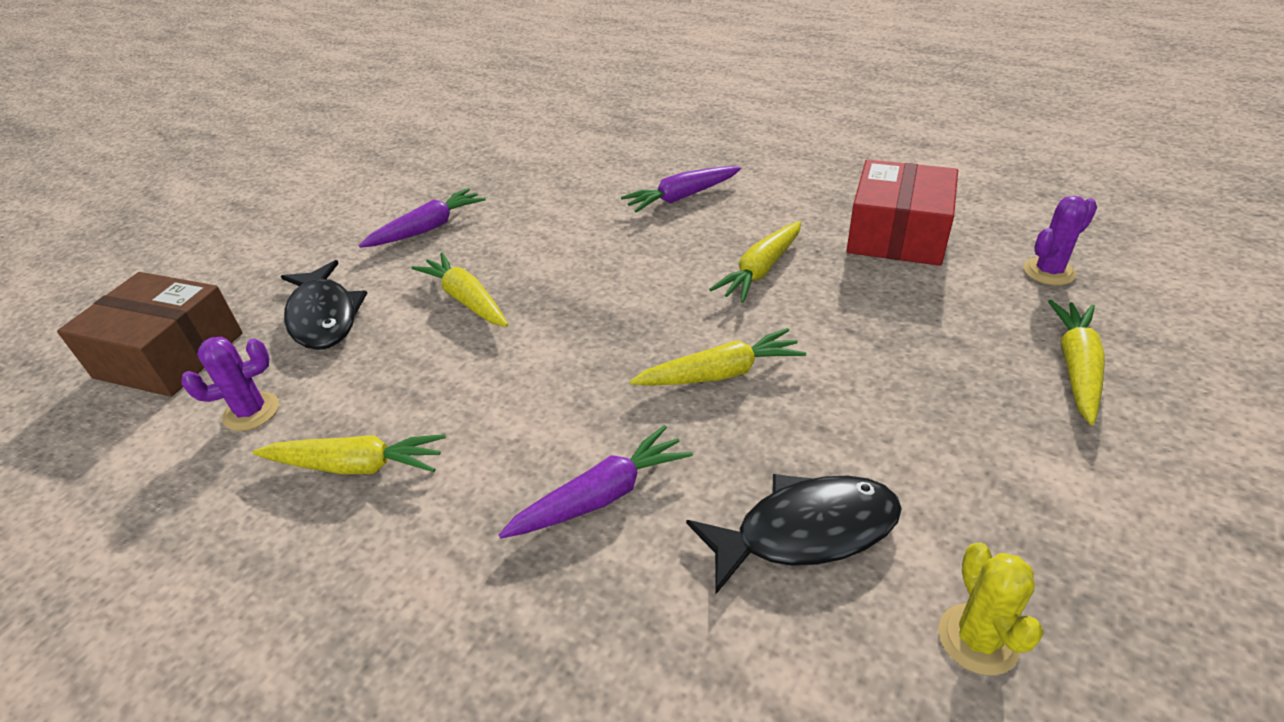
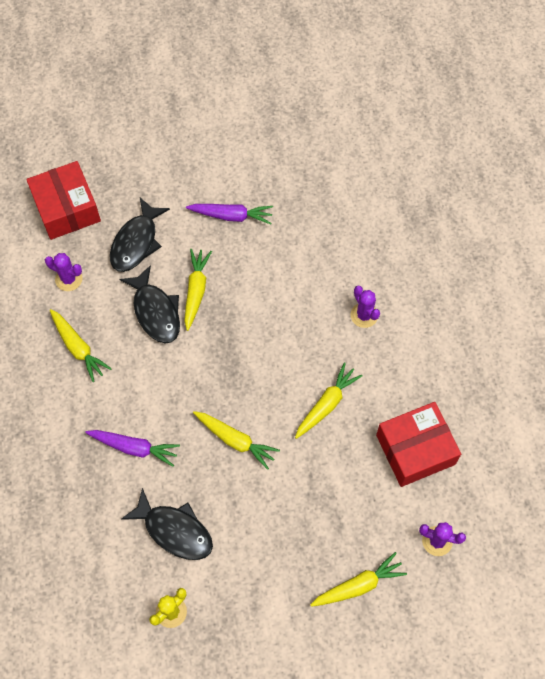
camera: 45 degrees right, 25 degrees up
brown box [57,272,243,397] -> red box [26,161,101,240]
purple carrot [621,166,741,212] -> purple cactus [350,286,380,328]
yellow carrot [709,221,801,303] -> yellow carrot turned 135 degrees clockwise [295,362,363,439]
none -> black fish [119,265,180,343]

